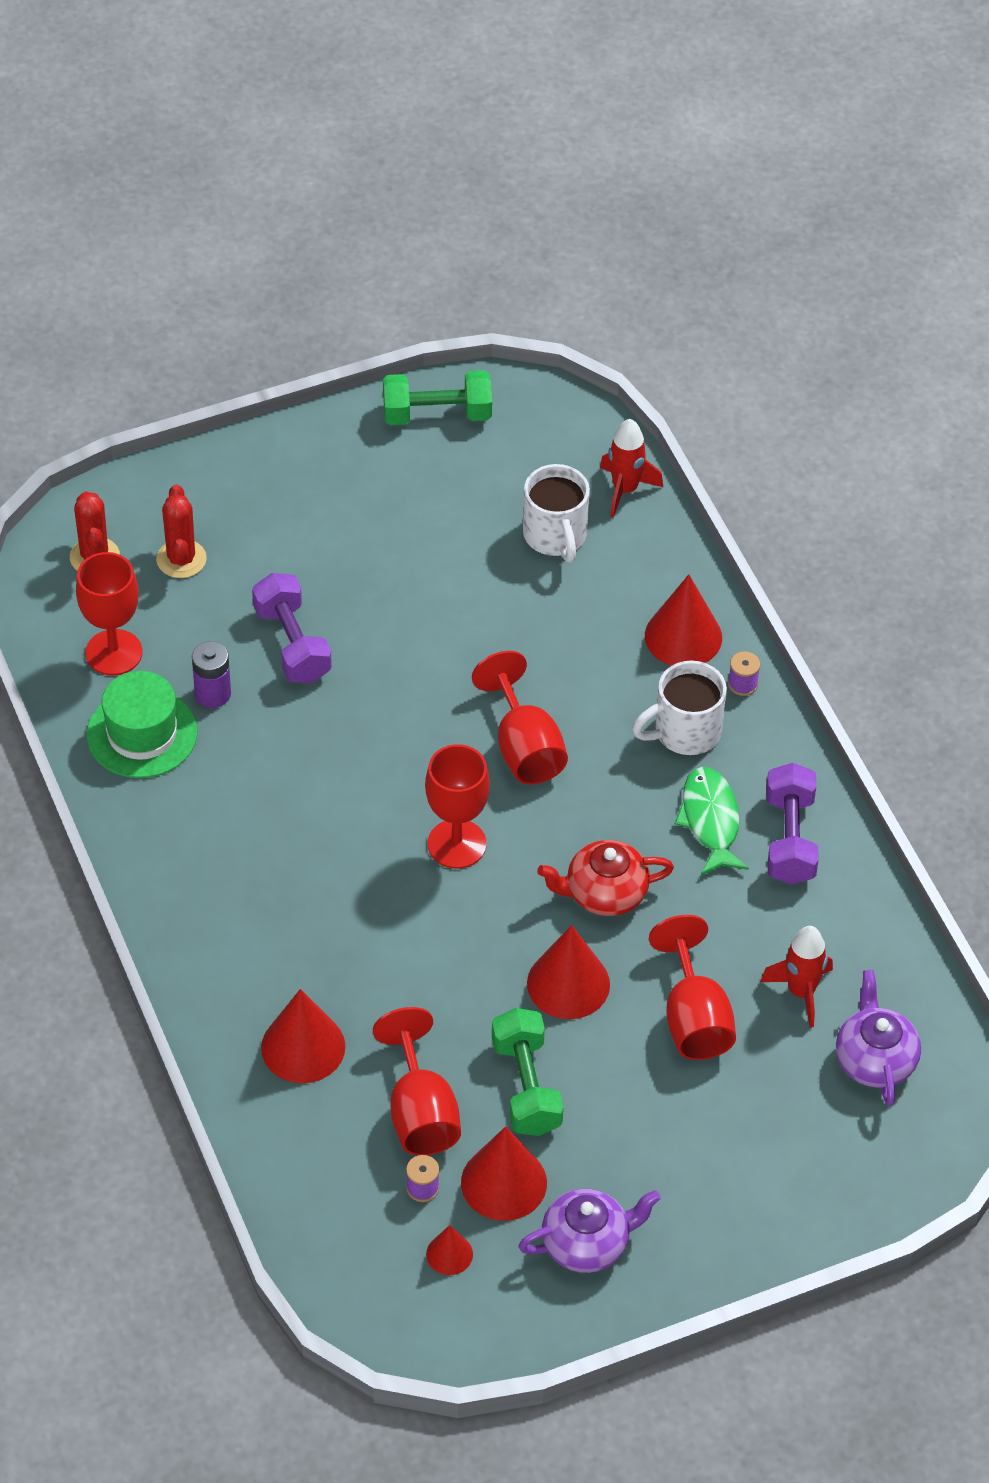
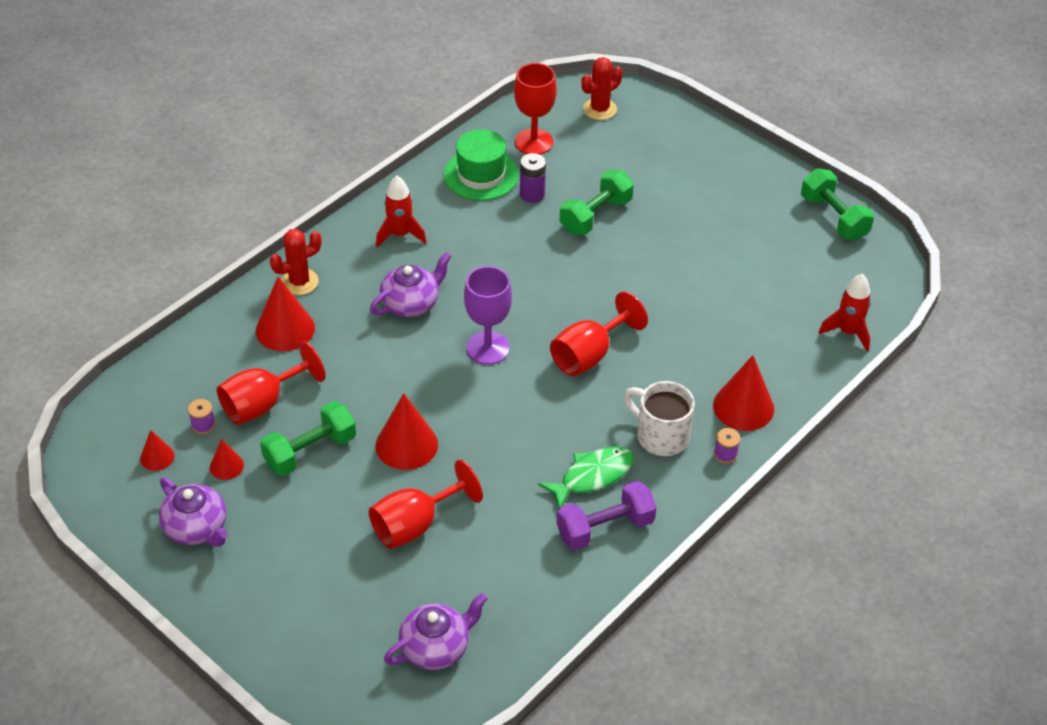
camera: 65 degrees right, 5 degrees down
red cactus [156,485,207,578] -> red cactus moved to [270,229,321,295]
purple dumbbell [252,573,332,683] -> green dumbbell [560,170,634,235]
red goblet [425,744,490,869] -> purple goblet [464,266,512,365]
red cone [461,1126,547,1221] -> red cone [210,439,244,480], size x0.54
white mug [523,464,590,563] -> none
red teapot [537,840,674,916] -> none
red rocket [761,926,833,1028] -> red rocket moved to [376,176,427,247]
none -> purple teapot [370,252,451,317]

